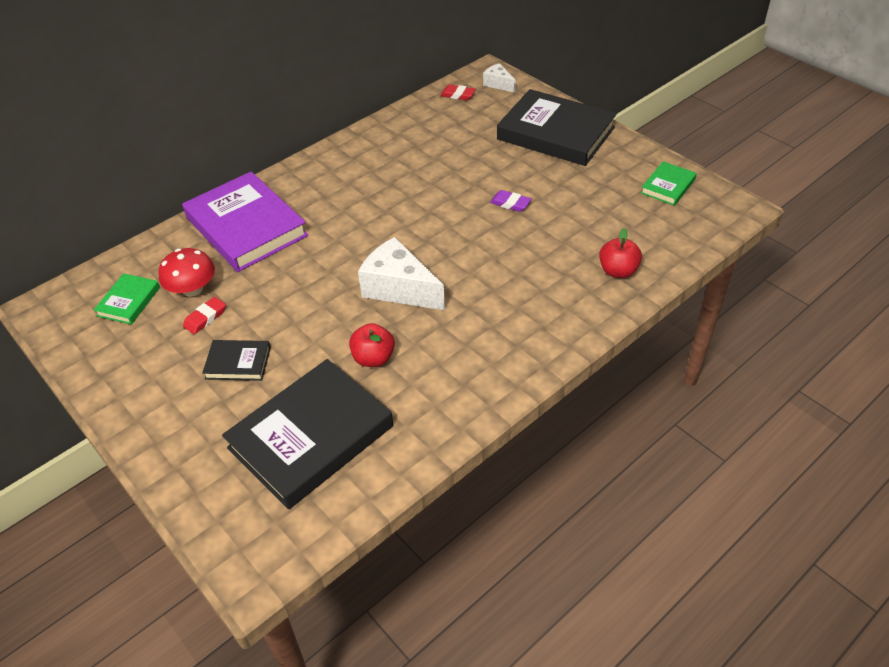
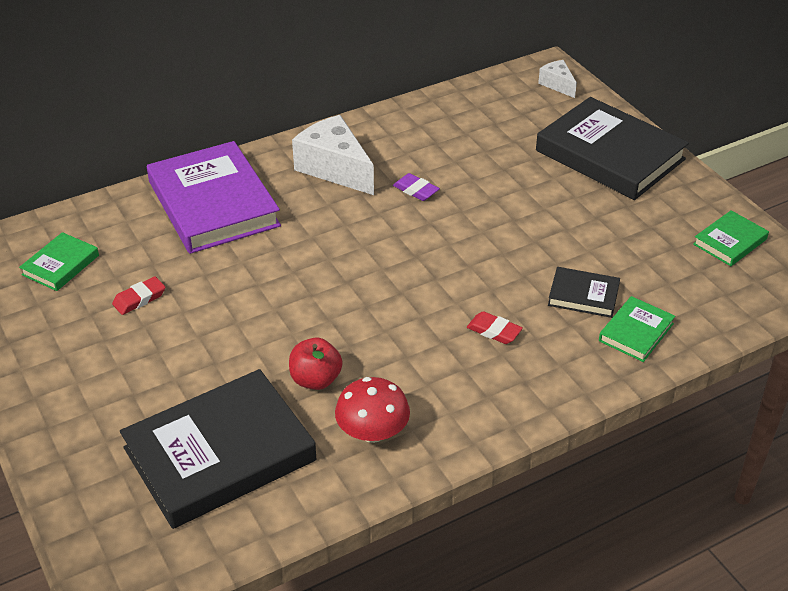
camera: 10 degrees right, 5 degrees down
red mushroom [158,248,215,297] -> red mushroom moved to [335,377,410,443]
black book [202,340,271,381] -> black book moved to [548,267,620,318]
white cheese [358,237,445,310] -> white cheese moved to [292,115,374,195]
red eraser [440,85,476,100] -> red eraser moved to [467,311,523,344]
purple eraser [490,190,532,212] -> purple eraser moved to [393,173,440,201]
red apple [599,228,642,278] -> green book [599,296,675,362]

